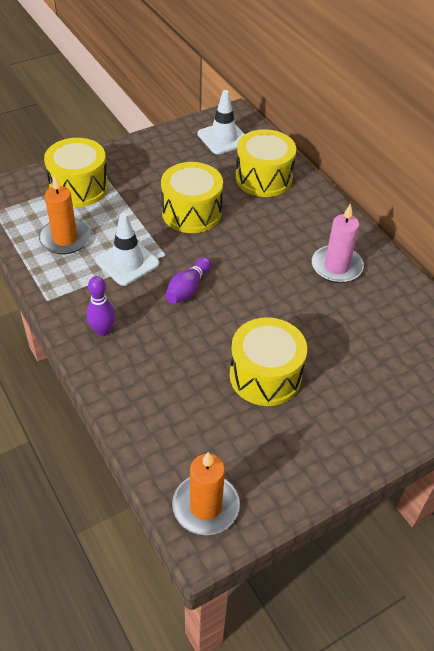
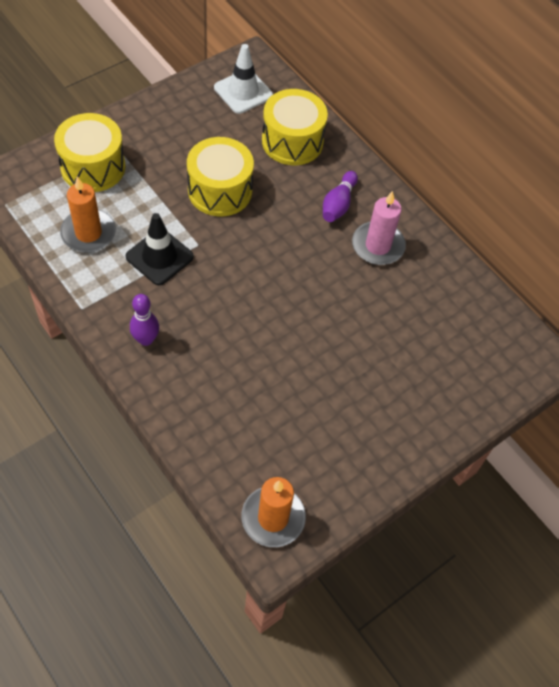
camera: 10 degrees left, 10 degrees up
white traffic cone [96,213,159,286] -> black traffic cone [125,213,194,285]
purple bowling pin [165,257,211,304] -> purple bowling pin moved to [323,171,358,222]
yellow drum [230,317,307,406] -> none

